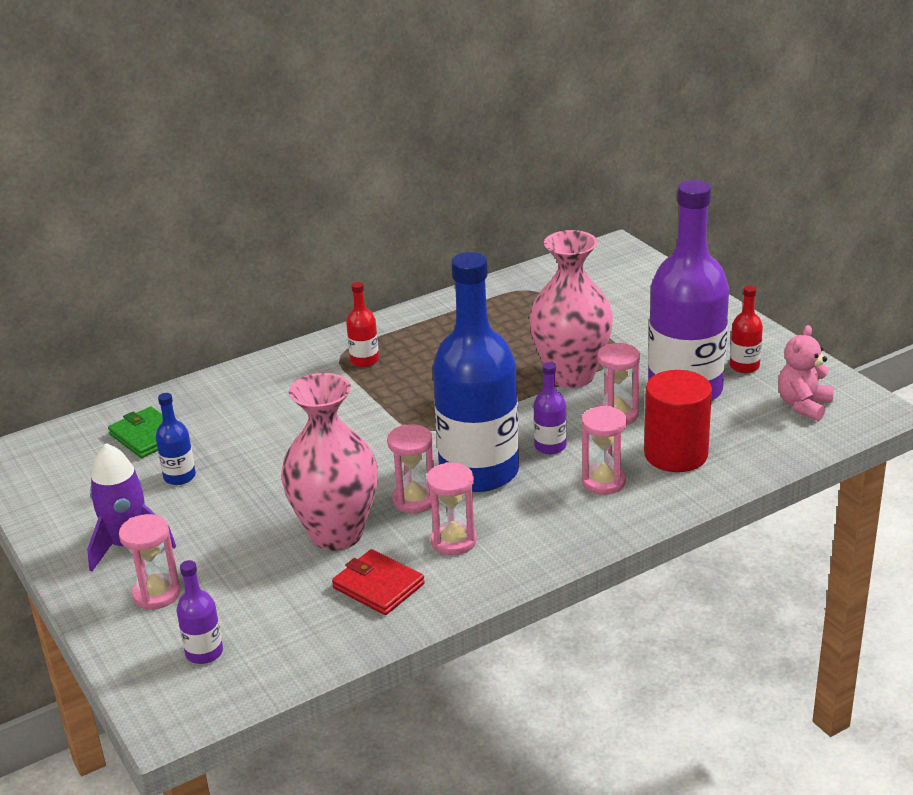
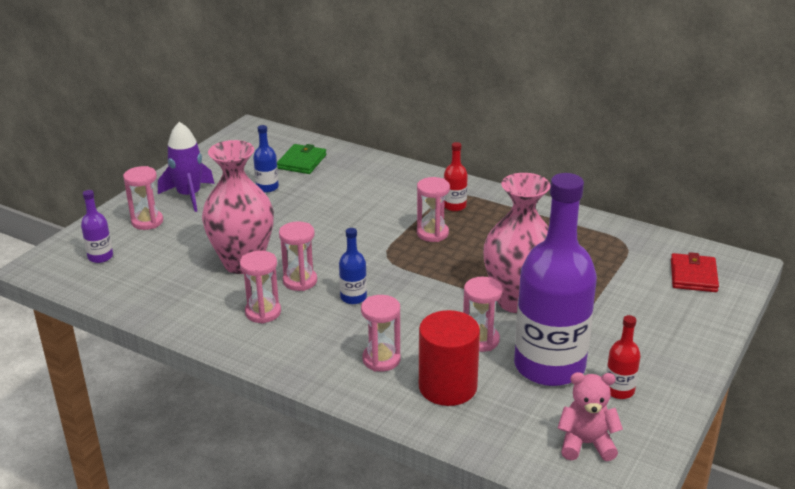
camera: 60 degrees right, 0 degrees up
red wallet [332,549,425,615] -> red wallet moved to [671,252,719,292]
blue bottle [433,252,519,492] -> blue bottle [339,228,367,304], size x0.41
purple bottle [534,362,567,454] -> none
none -> pink hourglass [417,177,450,242]

